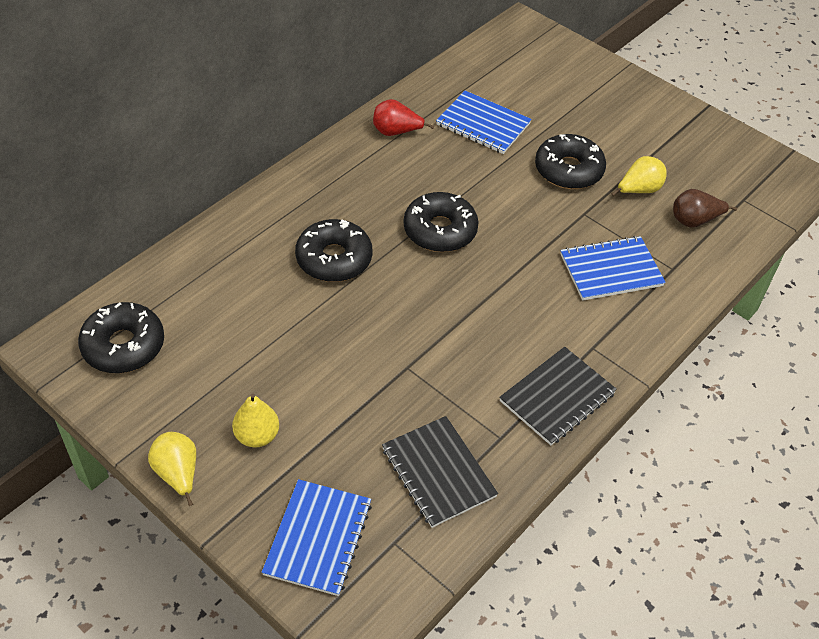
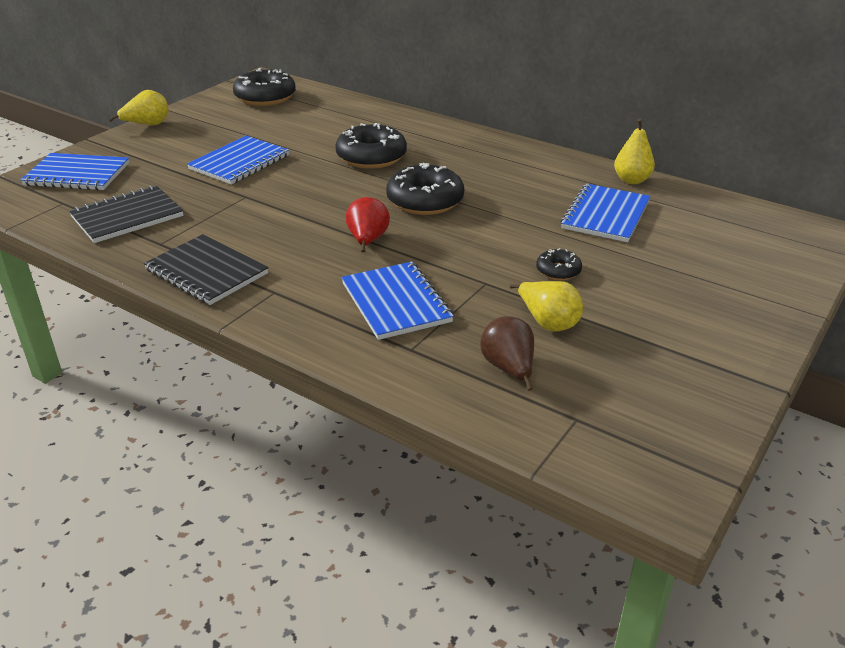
camera: 85 degrees right, 15 degrees down
yellow pear [232,394,279,448] -> yellow pear moved to [614,119,655,184]
red pear [373,99,434,136] -> red pear moved to [346,197,390,252]
black donut [535,134,606,189] -> black donut [536,248,582,280], size x0.51
none -> blue notebook [187,136,289,185]

